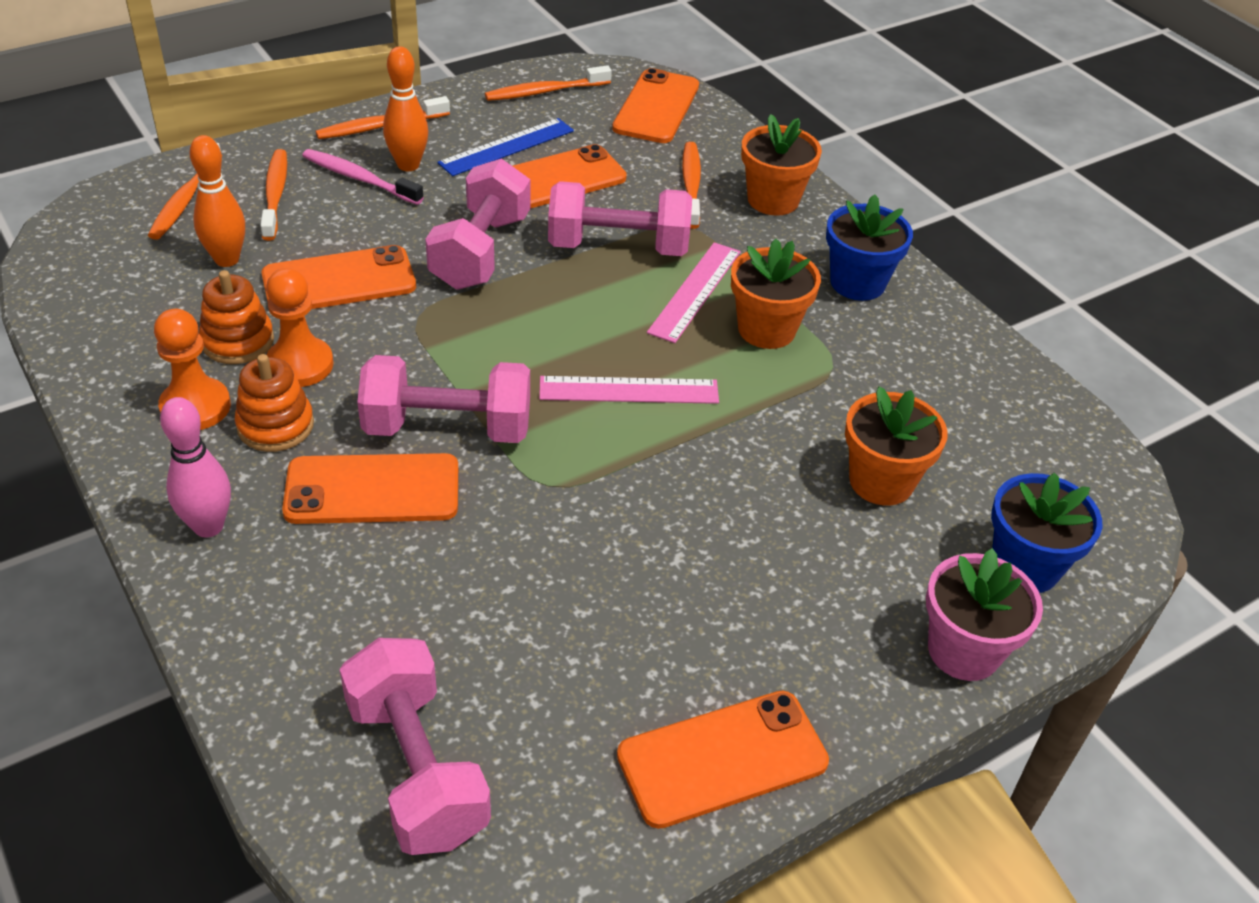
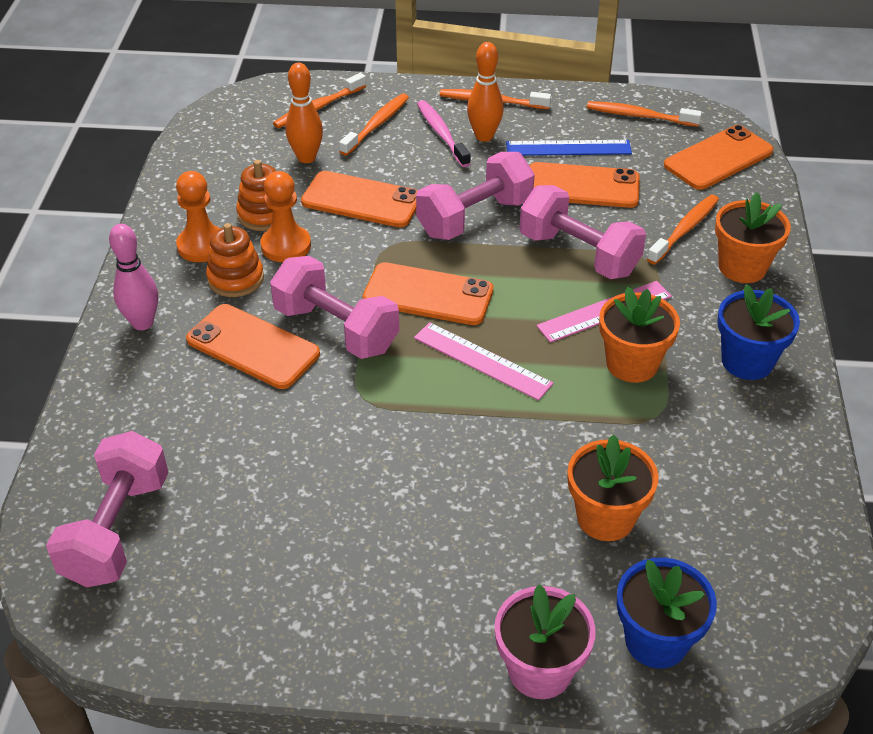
camera: 40 degrees right, 0 degrees up
orange phone [617,691,829,829] -> orange phone moved to [363,262,493,325]

